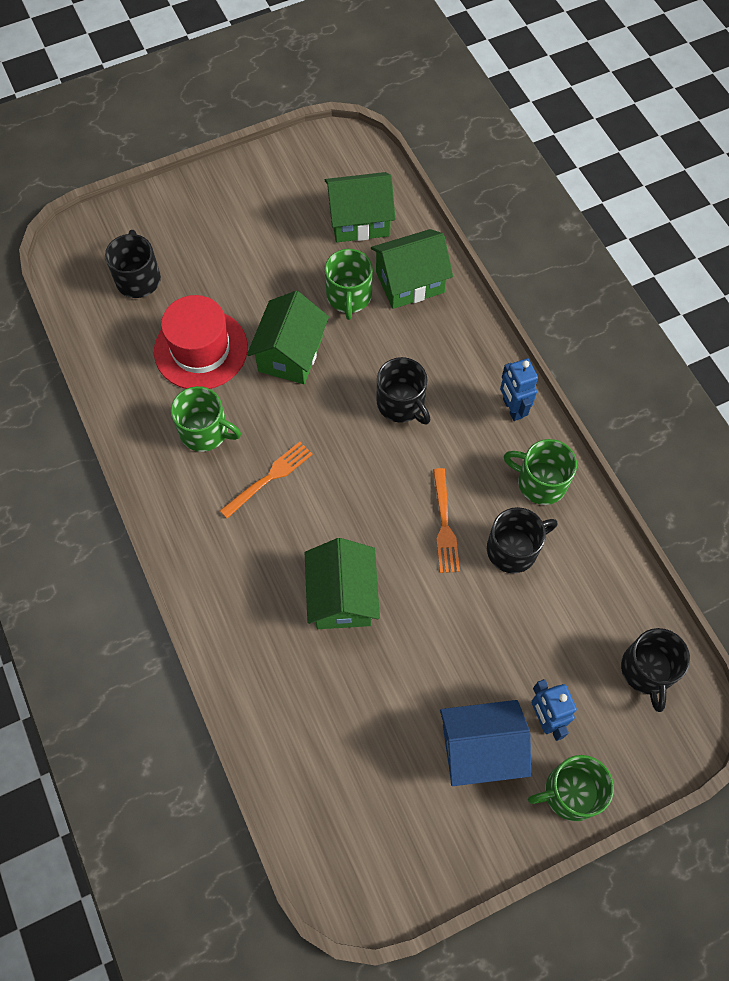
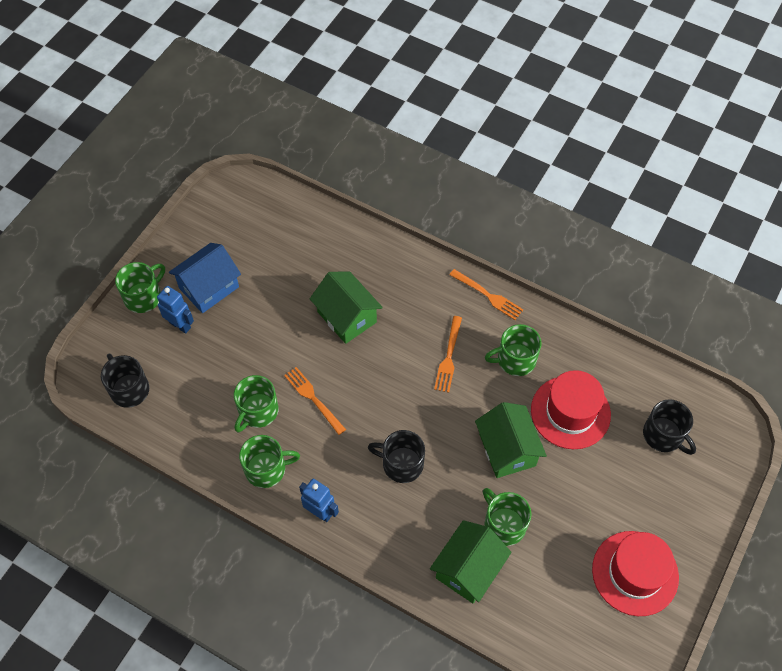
camera: 145 degrees right, 5 degrees down
green house [325,172,395,242] -> none
black mug [487,507,557,573] -> green mug [234,375,279,432]
none -> orange fork [449,269,523,320]
none -> red hat [592,531,679,616]

